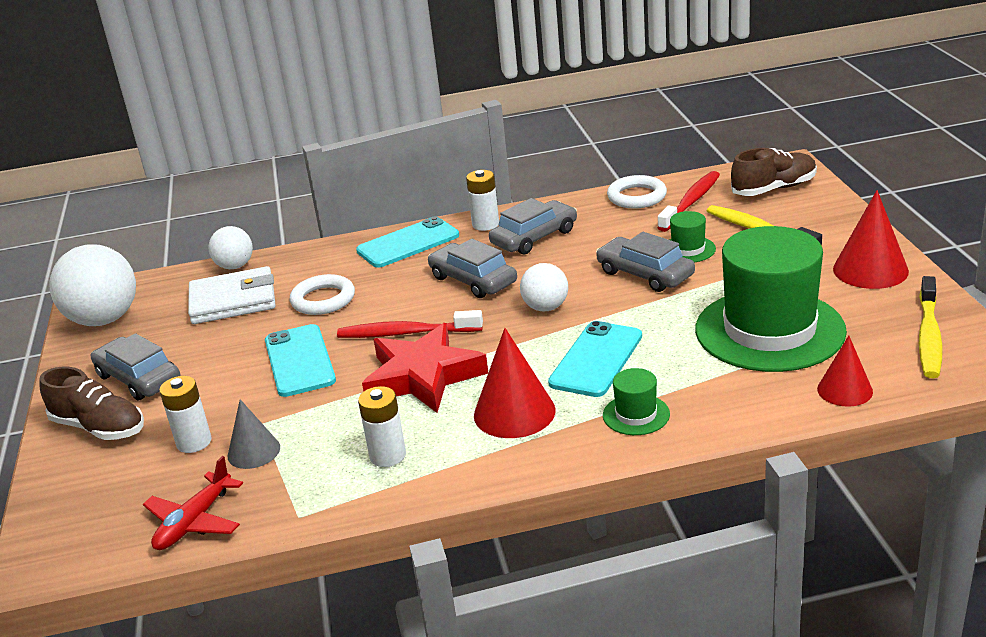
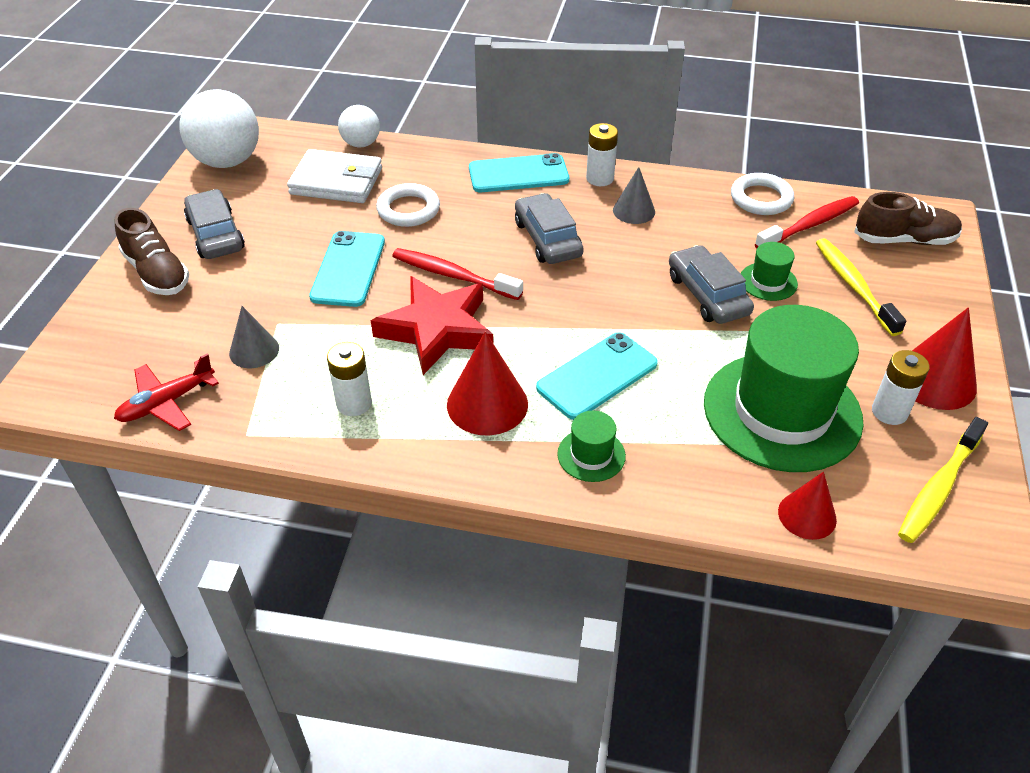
camera: 20 degrees right, 15 degrees up
white battery [159,376,212,453] -> white battery moved to [872,350,930,425]
grey car [489,198,577,255] -> grey cone [613,167,655,224]
white ball [520,263,568,312] -> none

